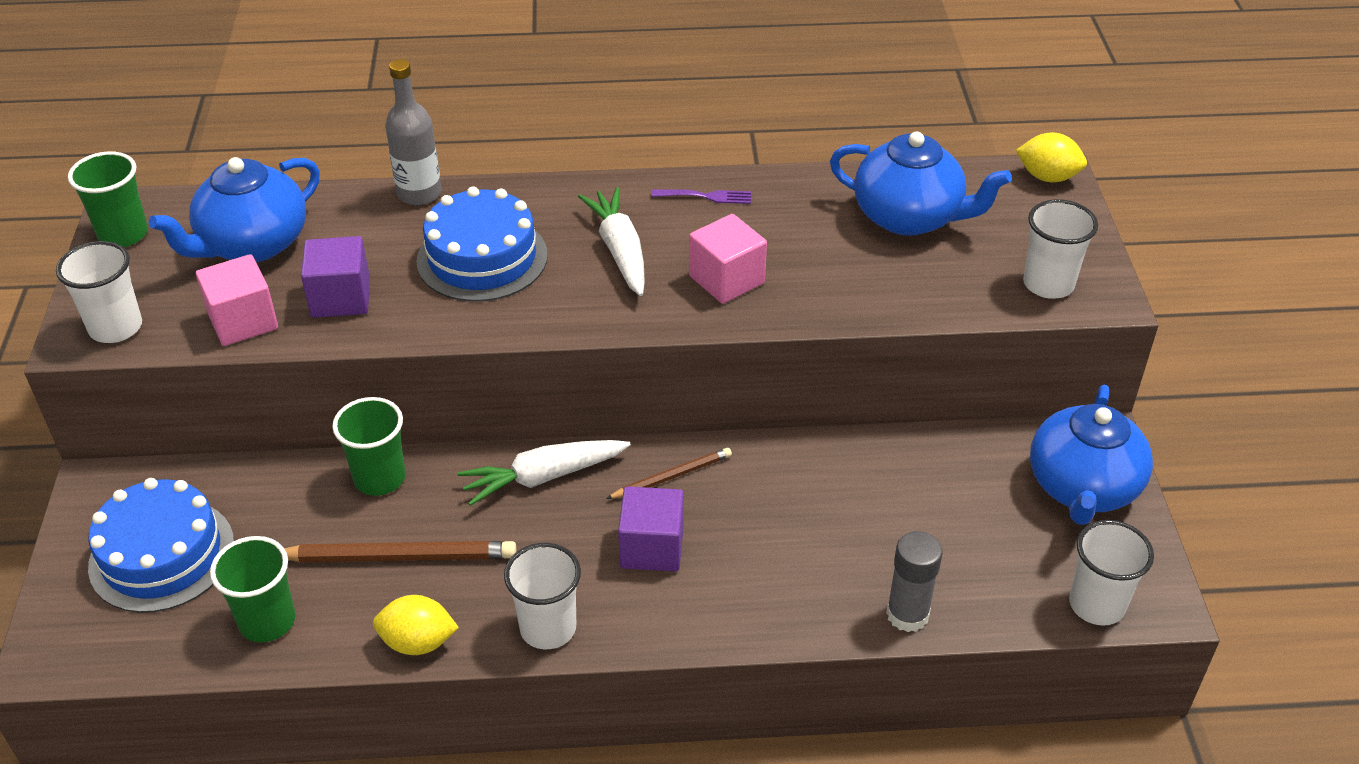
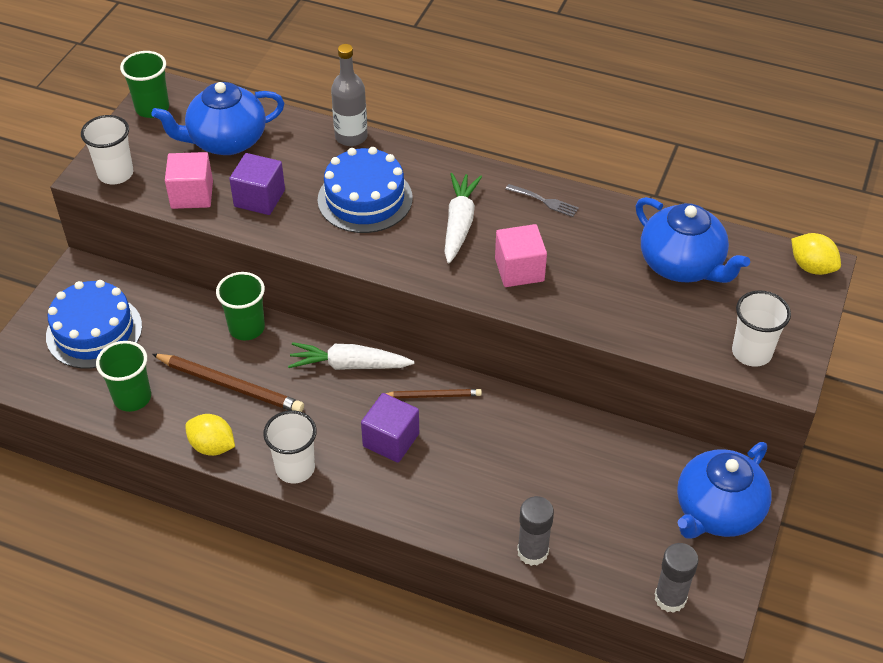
camera: 25 degrees right, 5 degrees up
purple fork [651,189,751,204] -> grey fork [506,184,579,217]
white cup [1069,520,1154,626] -> grey glue stick [655,543,699,613]

